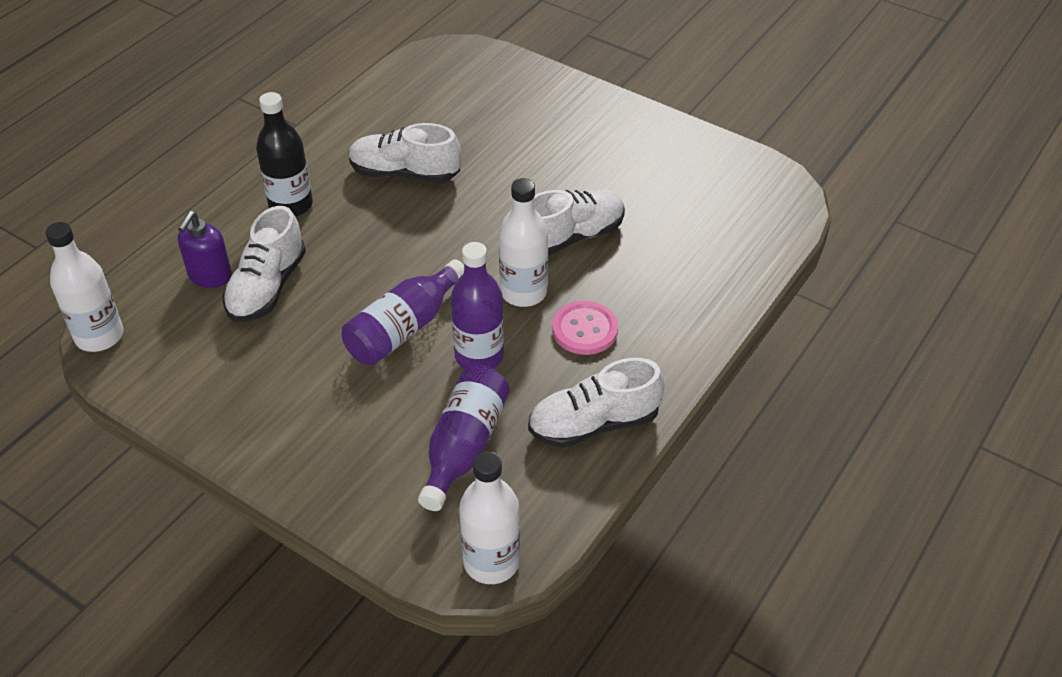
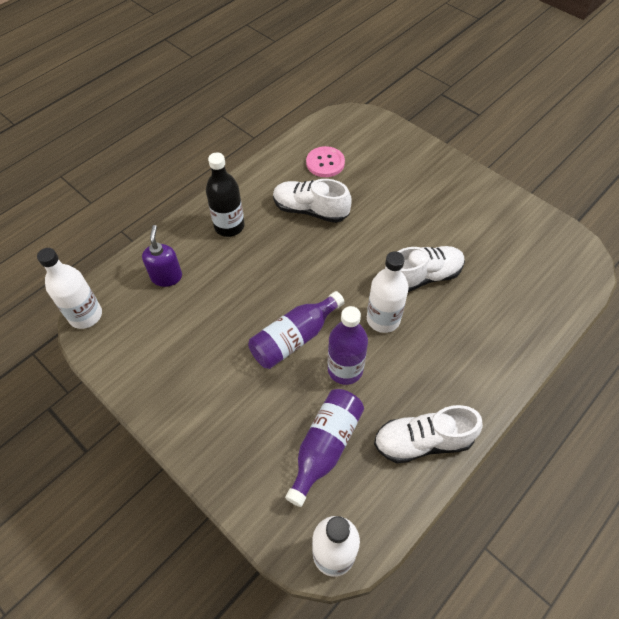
camera: 10 degrees right, 10 degrees up
purple soap dispenser [178,211,232,288] -> purple soap dispenser turned 150 degrees clockwise [142,225,182,287]
white shoe [223,206,306,322] -> none
pink button [552,301,618,355] -> pink button moved to [306,146,345,177]

